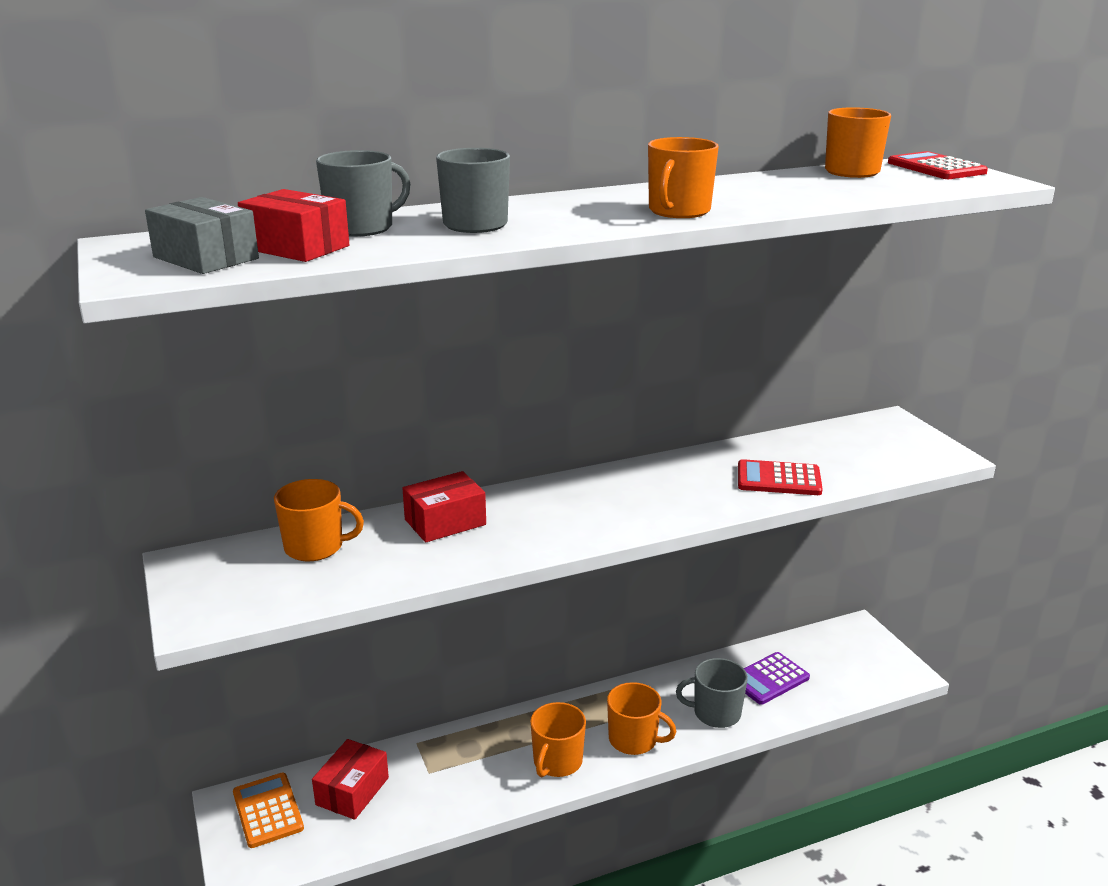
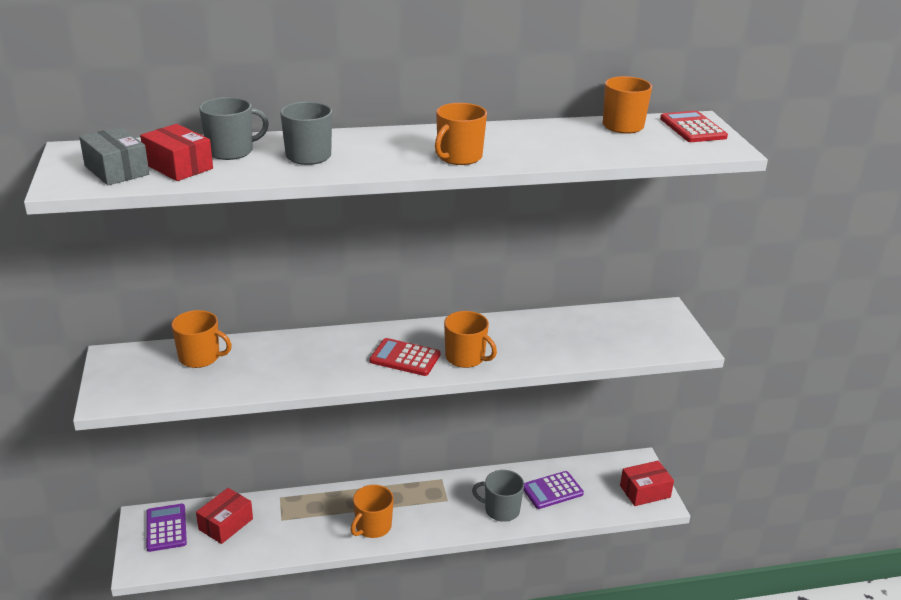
camera: 10 degrees right, 5 degrees up
orange calculator [233,773,304,848] -> purple calculator [146,504,187,552]
red box [402,471,486,542] -> red box moved to [620,461,674,506]
orange mug [607,682,676,755] -> orange mug moved to [444,311,497,368]
red calculator [738,459,823,495] -> red calculator moved to [369,338,441,376]

